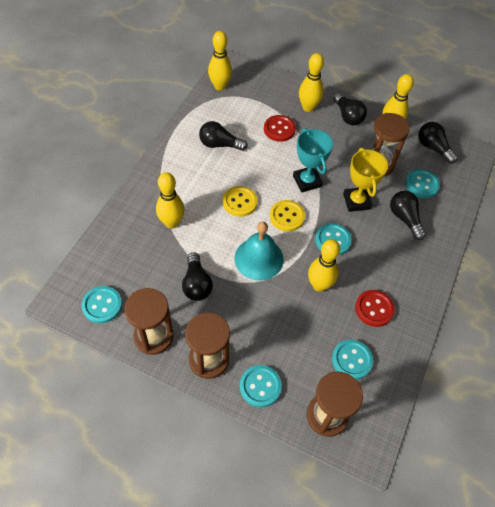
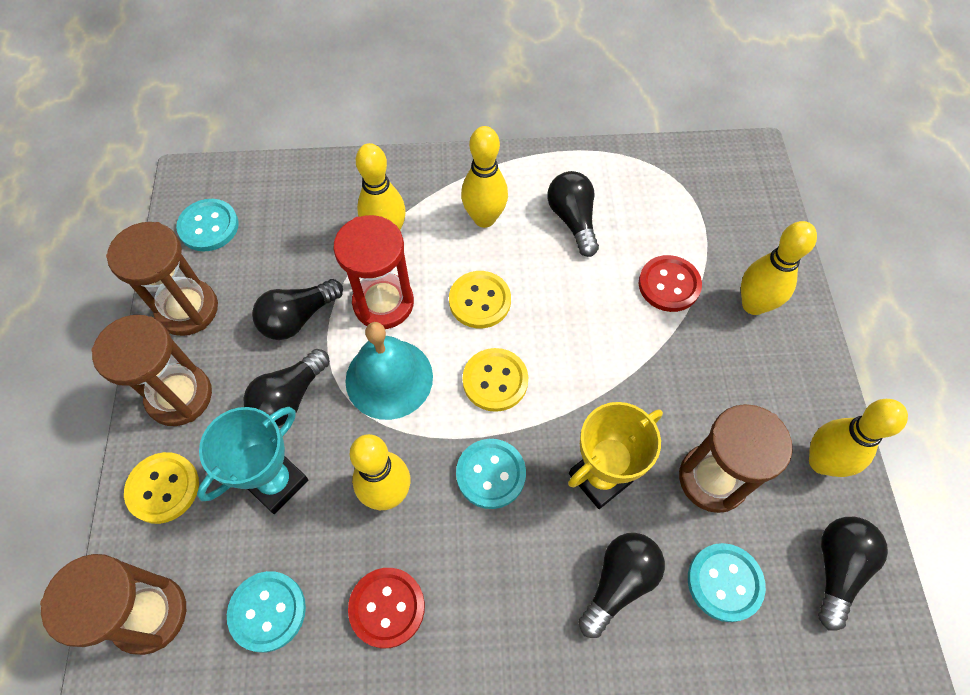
camera: 65 degrees right, 5 degrees up
yellow bowling pin [208,31,232,91] -> yellow bowling pin moved to [461,126,508,228]
turquoise button [240,365,282,407] -> yellow button [124,452,199,524]
turquoise trophy [293,128,333,193] -> turquoise trophy moved to [197,407,308,514]
black light bulb [333,92,367,125] -> black light bulb moved to [243,349,330,426]
none -> red hourglass [333,215,414,329]

